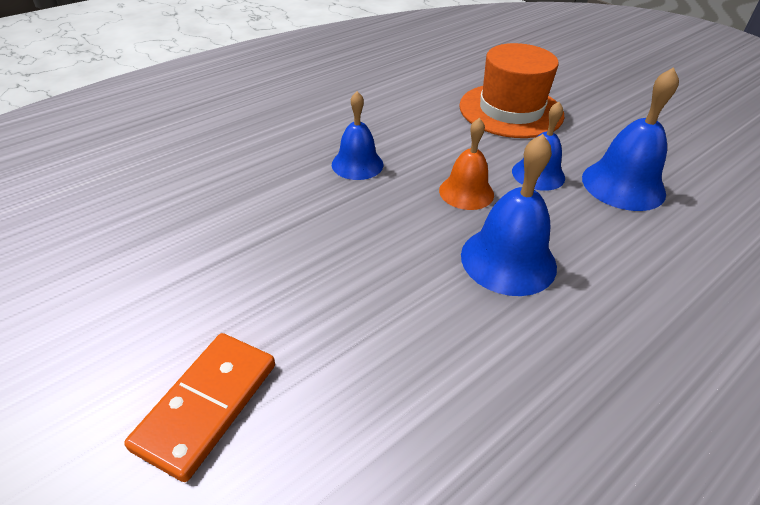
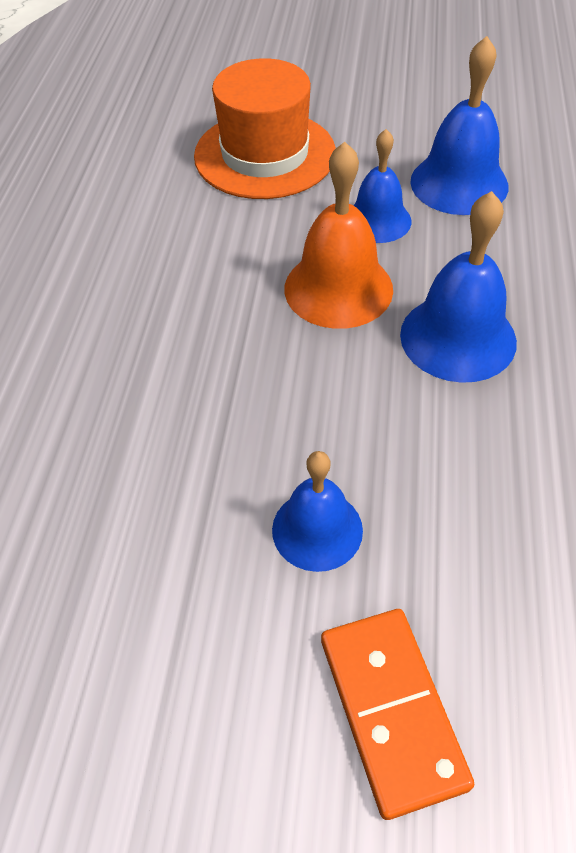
camera: 40 degrees left, 10 degrees up
blue bell [332,91,383,180] -> blue bell moved to [272,451,363,572]
orange bell [439,118,494,210] -> orange bell [284,142,393,329], size x1.51

